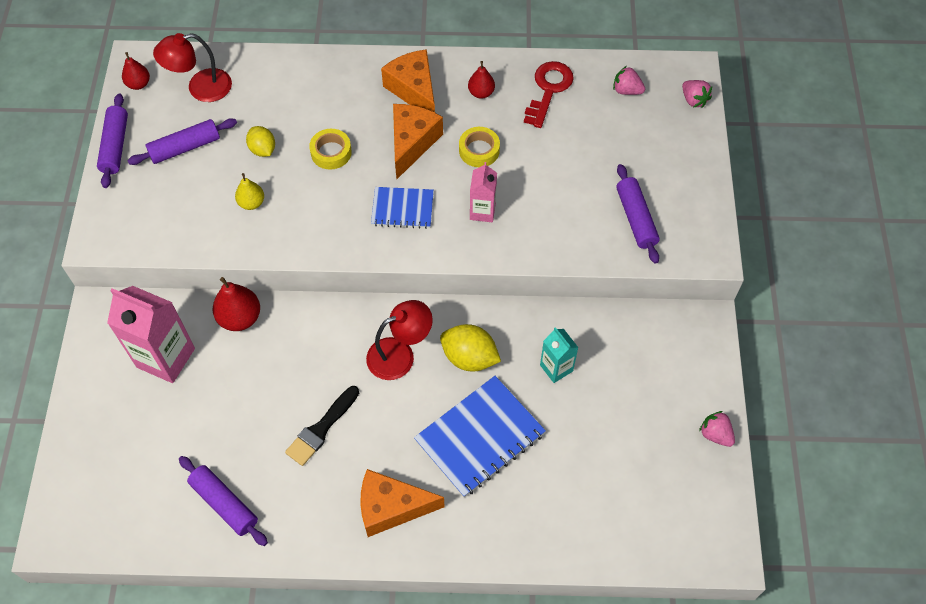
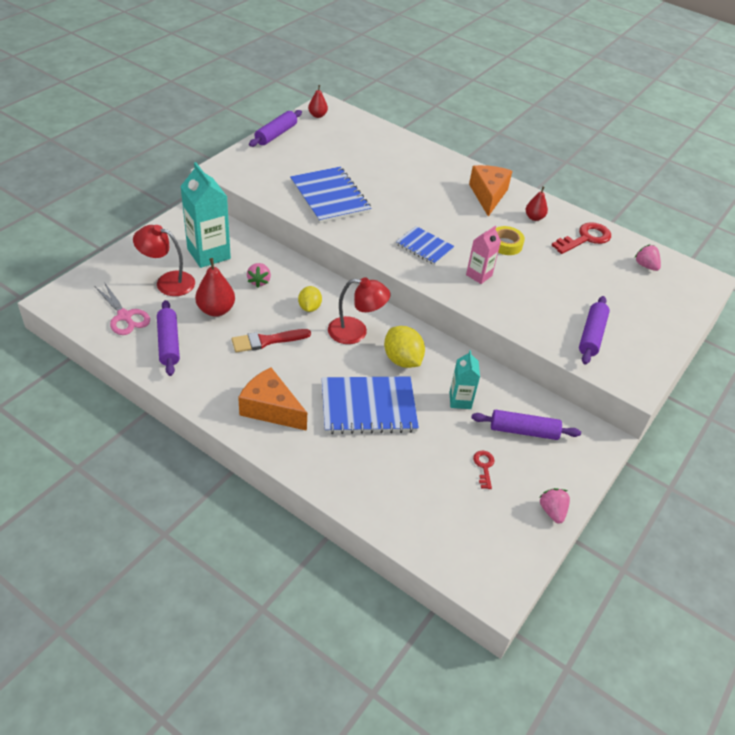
camera: 30 degrees right, 15 degrees down
pink carton [107,286,195,383] -> turquoise carton [180,162,231,268]
purple rolling pin [127,118,237,165] -> purple rolling pin moved to [471,410,581,440]
red lamp [153,33,232,102] -> red lamp moved to [133,225,195,296]
red pear [212,277,260,331] -> red pear moved to [195,258,235,317]
yellow pear [235,173,264,210] -> blue notebook [290,167,372,223]
yellow lemon [246,126,275,157] -> yellow lemon moved to [298,286,322,312]
black brush [285,386,359,466] -> red brush [232,329,311,353]
yellow tape [309,129,352,169] -> none
orange cheese [393,104,443,179] -> none
pink strawberry [682,80,712,108] -> pink strawberry moved to [247,263,271,287]
none -> pink scissors [94,282,150,335]
none -> red key [473,450,495,489]

